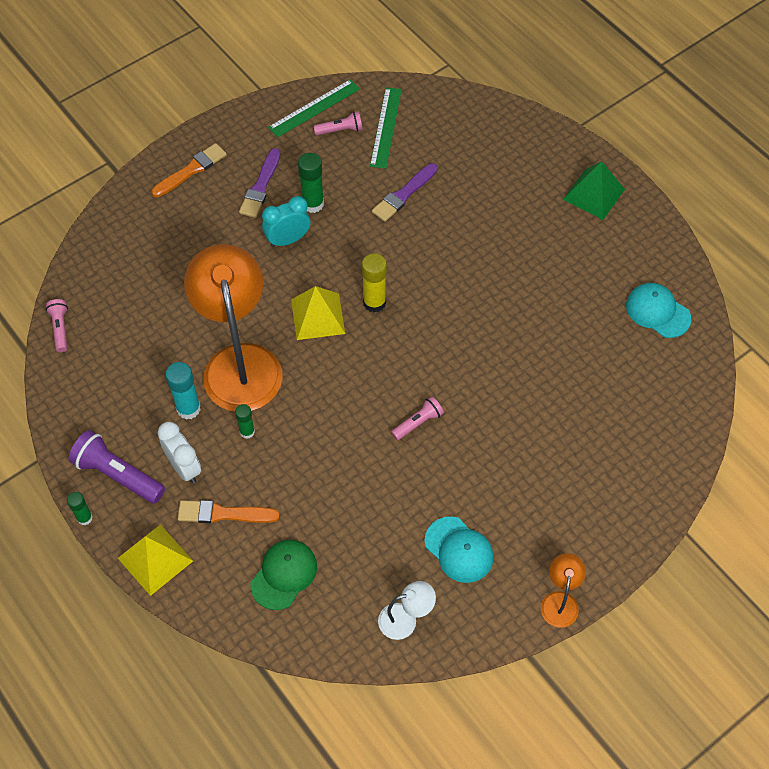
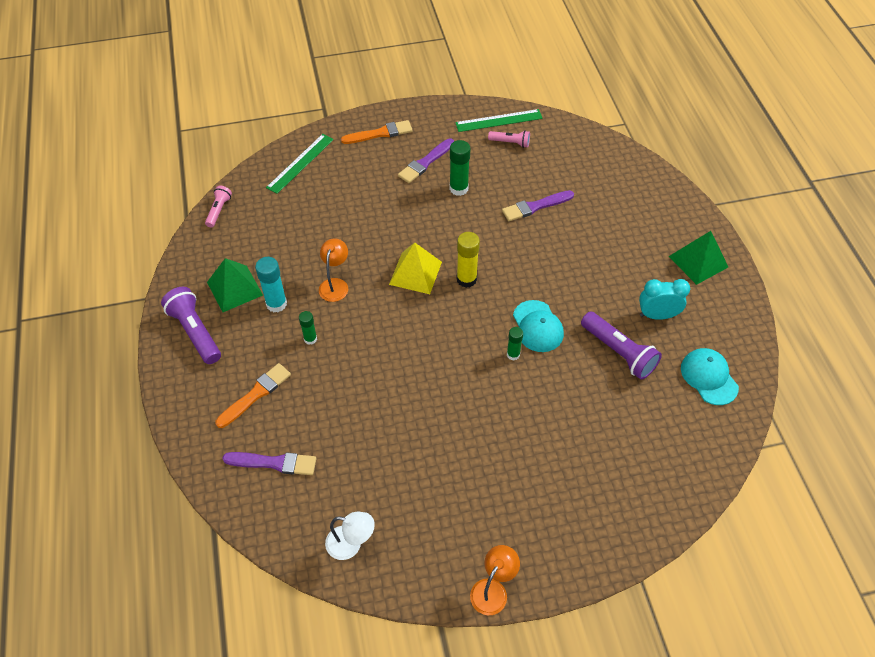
camera: 25 degrees right, 5 degrees down
green glue stick [67,492,93,525] -> green glue stick moved to [507,327,523,360]
yellow pyramid [118,524,193,596] -> none
white clock [158,422,201,483] -> none
orange brush [178,500,280,523] -> orange brush turned 105 degrees clockwise [215,363,291,428]
orange lamp [184,244,283,412] -> orange lamp [319,238,348,302], size x0.43
green cap [250,540,317,610] -> purple brush [222,452,316,475]
turquoise clock [262,196,310,247] -> turquoise clock moved to [639,279,690,320]
green ruler [370,87,402,169] -> green ruler moved to [266,134,334,194]
pink flashlight [391,396,444,440] -> none
turquoise cap [425,516,494,583] -> turquoise cap moved to [513,300,564,352]
none -> green pyramid [207,258,263,312]
none -> purple flashlight [581,311,662,380]

